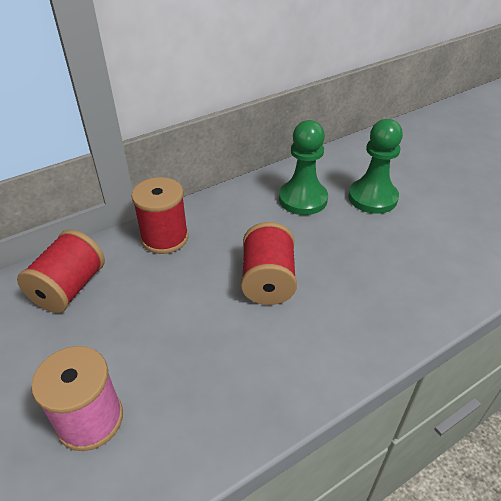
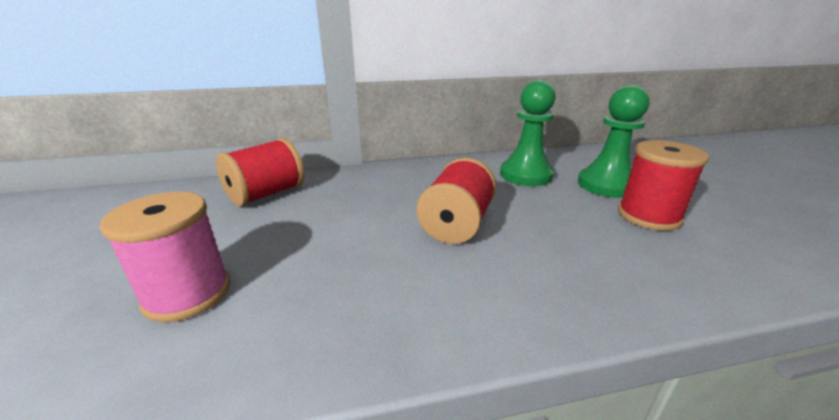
camera: 20 degrees right, 15 degrees down
red spool [131,177,189,254] -> red spool moved to [618,140,709,231]

